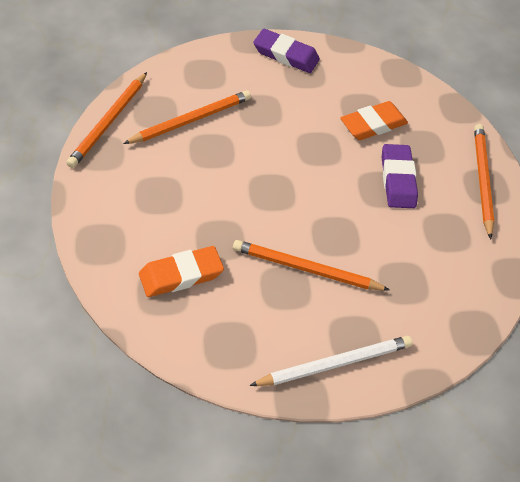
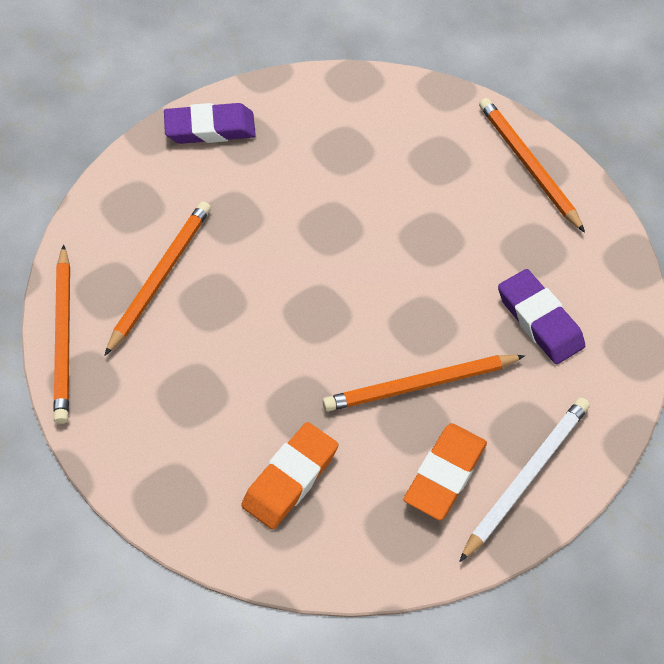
camera: 25 degrees left, 5 degrees up
orange eraser [340,101,408,140] -> orange eraser moved to [404,423,487,520]
purple eraser [382,144,418,208] -> purple eraser moved to [498,269,585,364]

